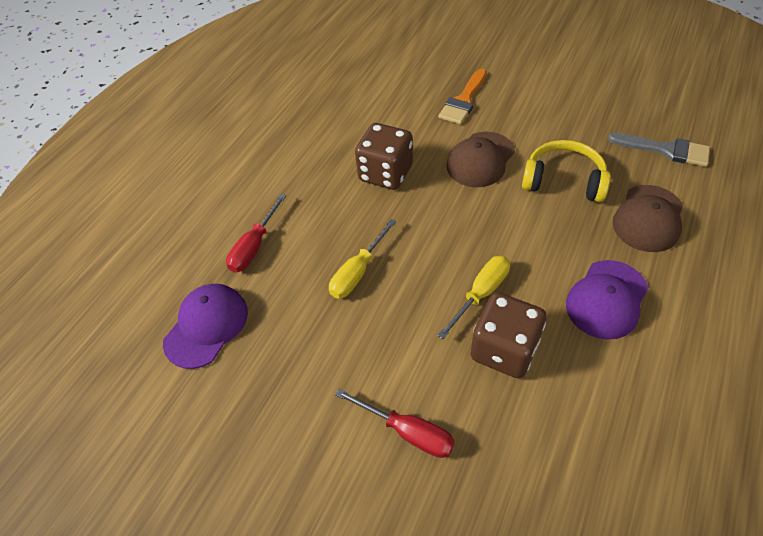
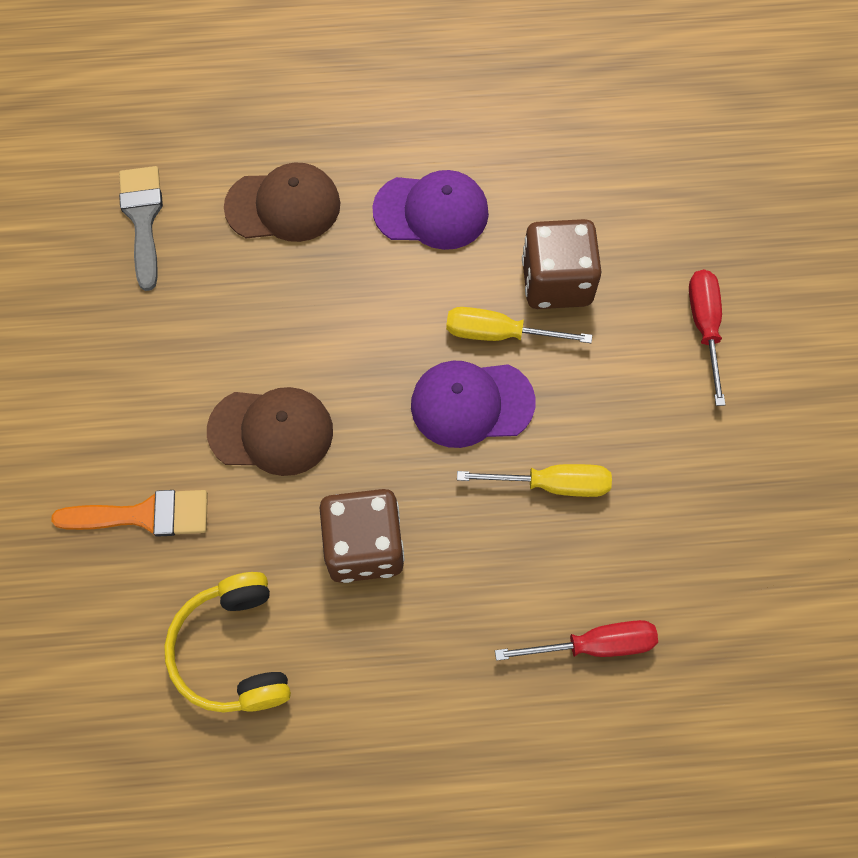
camera: 125 degrees left, 15 degrees up
purple cap [163,284,248,369] -> purple cap moved to [411,361,536,448]
yellow headphones [522,140,611,202] -> yellow headphones moved to [164,572,291,713]

